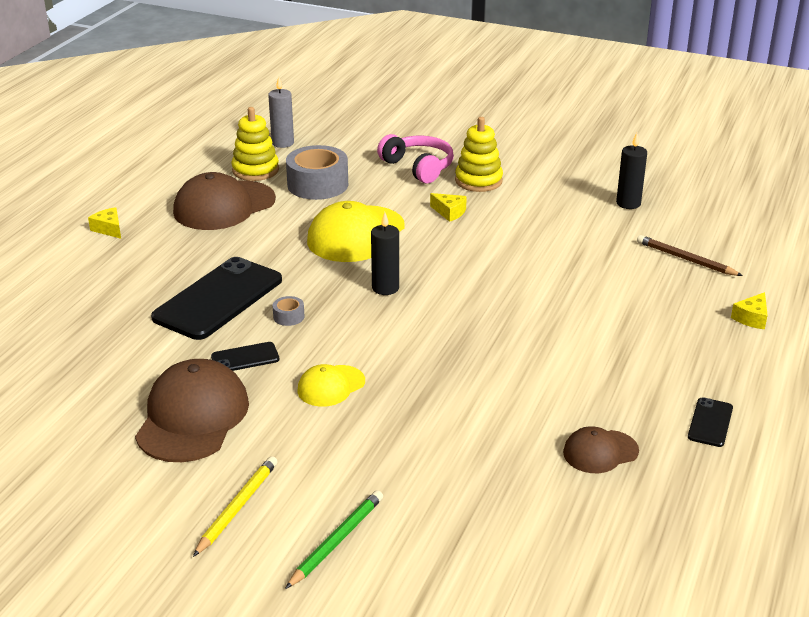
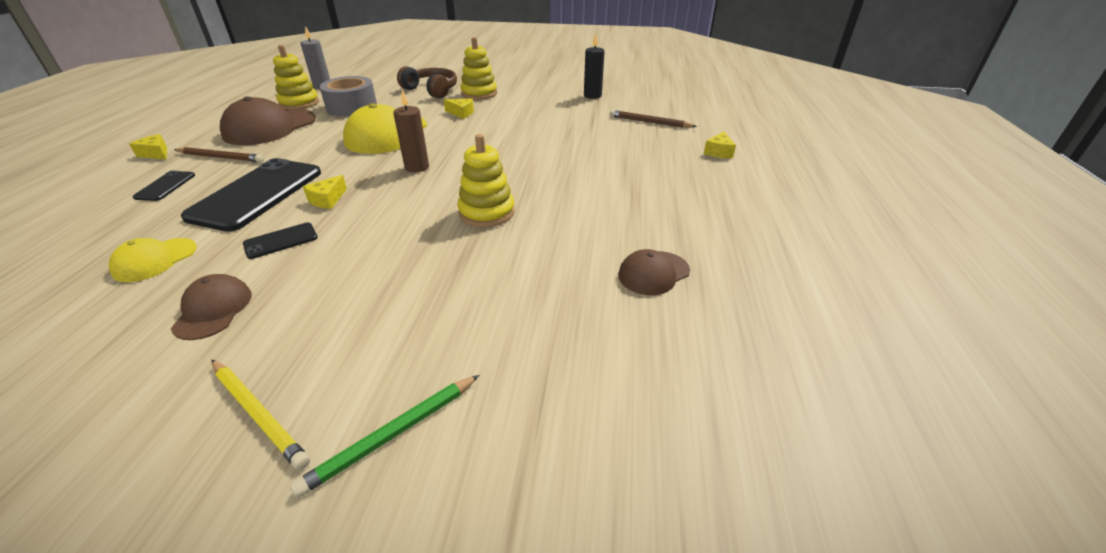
camera: 15 degrees left, 5 degrees up
brown cap [135,359,249,462] -> brown cap [171,274,252,340], size x0.54
yellow pencil [193,456,278,557] -> yellow pencil turned 120 degrees clockwise [212,360,310,470]
grey tape [272,296,305,326] -> yellow cheese [303,175,347,209]
green pencil [285,490,383,589] -> green pencil turned 150 degrees counterclockwise [290,375,479,498]
yellow cap [297,364,365,407] -> yellow cap moved to [109,238,197,282]
black candle [371,212,399,295] -> brown candle [393,89,429,173]
pink headphones [377,134,454,184] -> brown headphones [397,66,457,99]
black phone [688,397,733,447] -> black phone moved to [133,171,195,201]
none -> brown pencil [174,147,264,162]
none -> yellow stacking toy [457,134,515,227]

